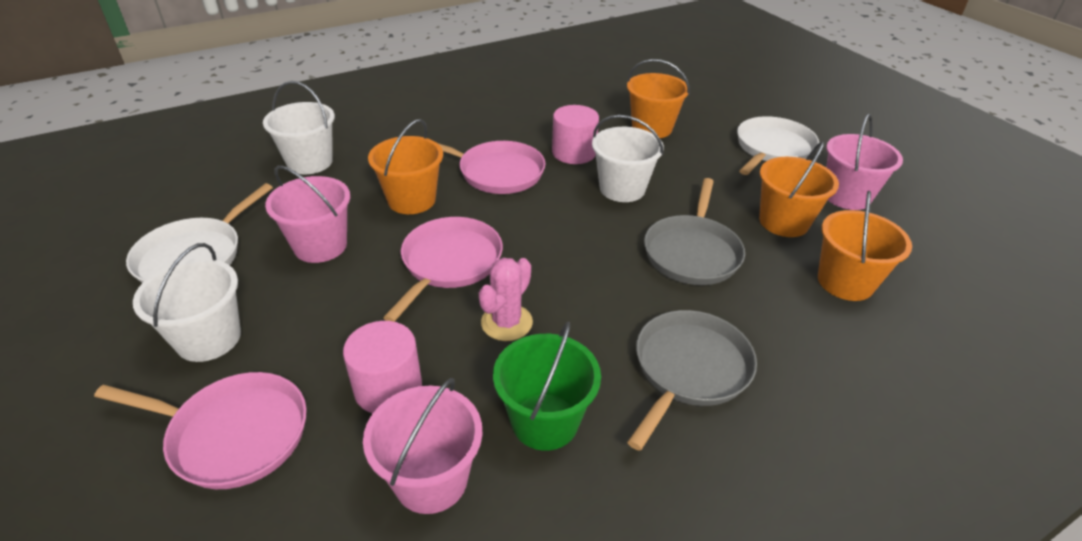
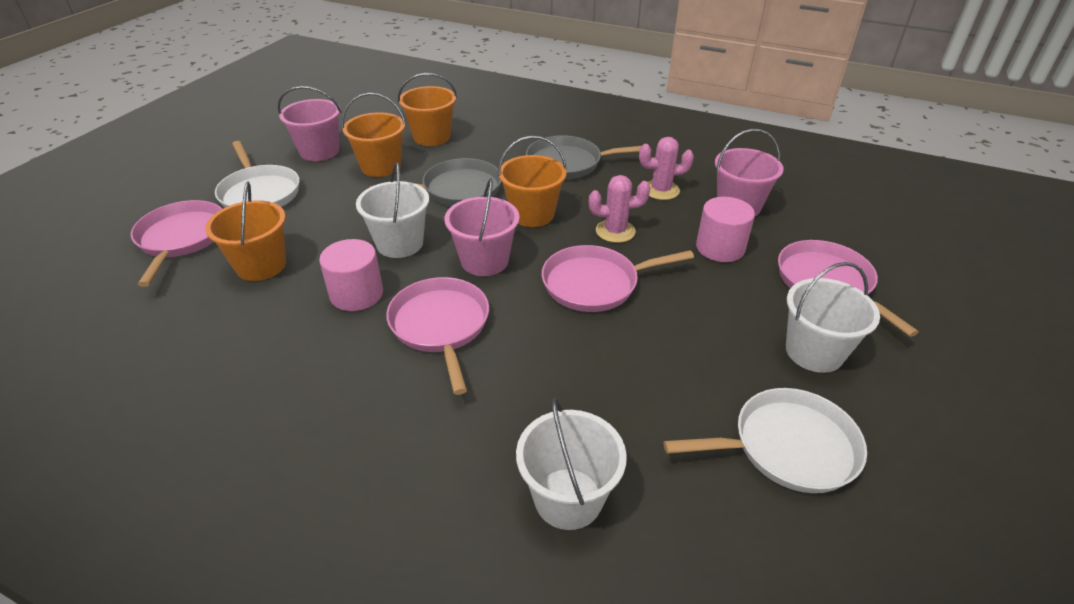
camera: 125 degrees left, 0 degrees up
pink bucket [265,165,350,263] -> pink bucket moved to [445,178,520,276]
orange bucket [368,119,443,214] -> orange bucket moved to [498,136,567,227]
green bucket [493,322,601,451] -> pink cactus [639,137,694,200]
white pan [737,116,819,175] -> white pan turned 120 degrees counterclockwise [215,141,300,208]
none -> pink pan [131,200,222,287]

